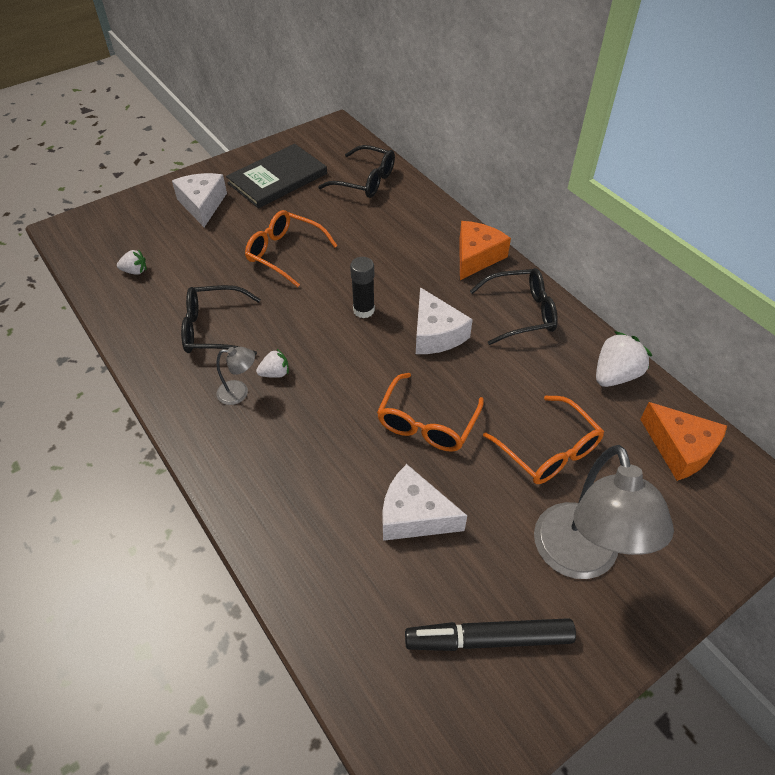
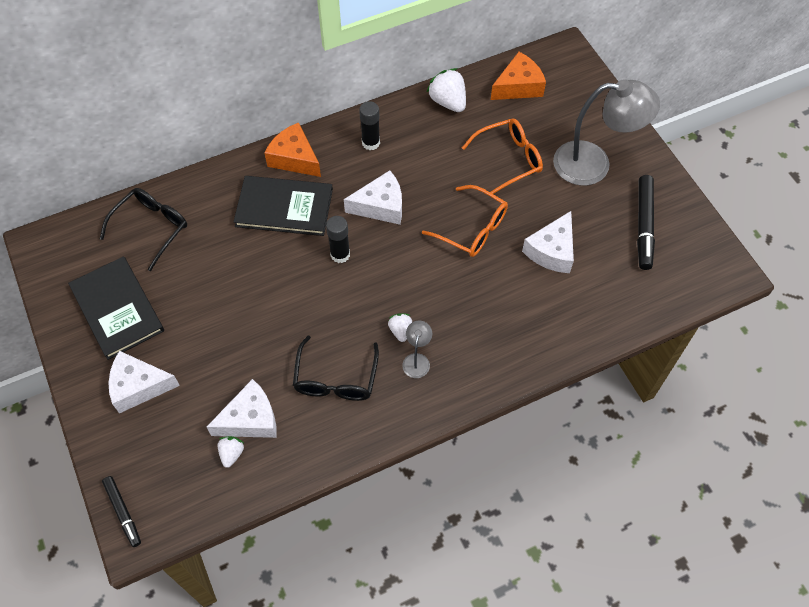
camera: 80 degrees left, 10 degrees up
orange glasses [245,210,338,287] -> none
black glasses [470,268,558,345] -> black glue stick [359,101,380,150]
none -> black marker [102,476,141,547]
none -> white cheese [207,379,276,438]
none -> black book [233,176,333,236]

